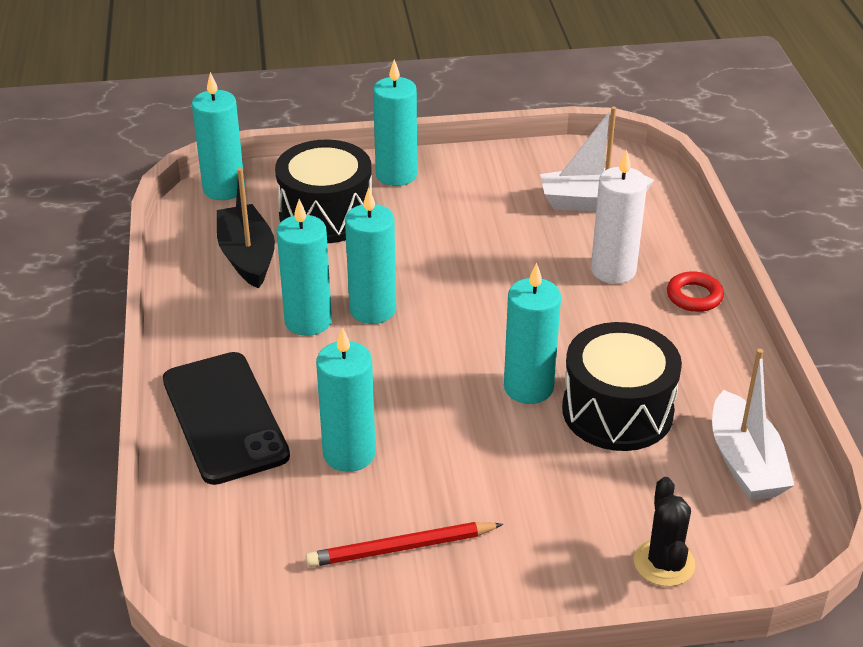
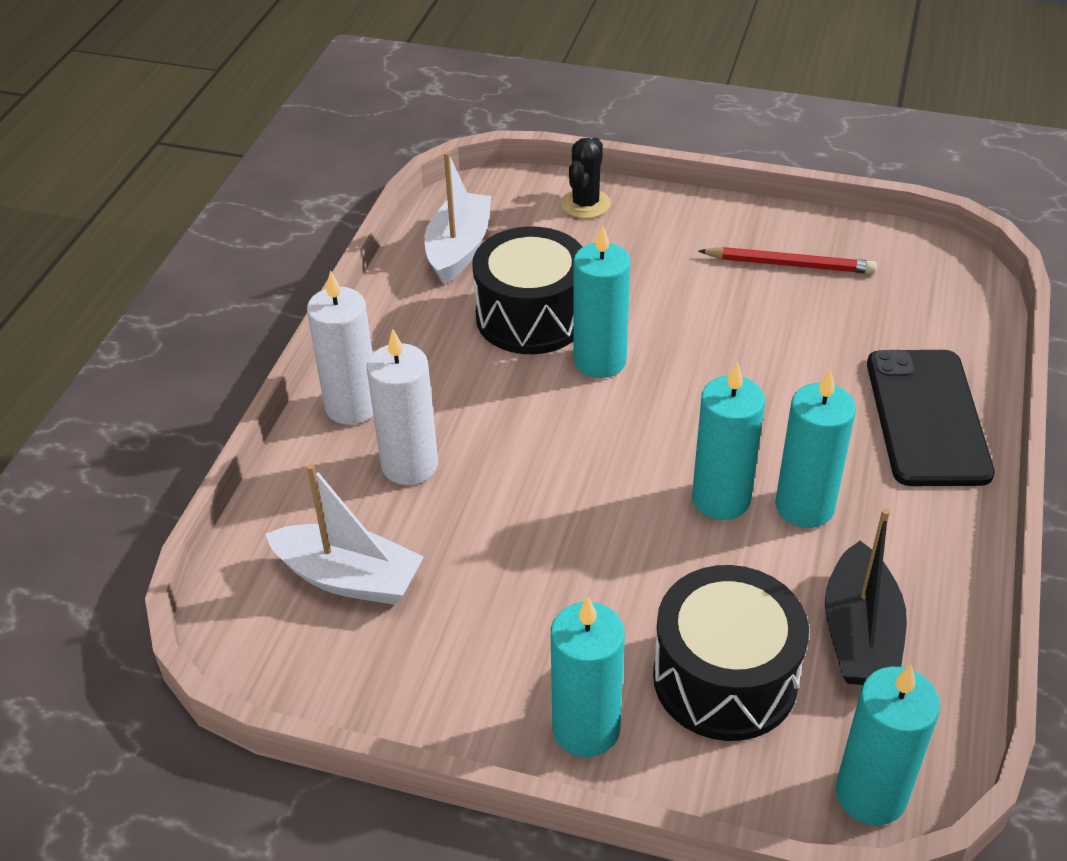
camera: 155 degrees left, 5 degrees up
turquoise candle [316,327,375,472] -> none
red ring [667,271,724,312] -> white candle [307,271,373,425]

